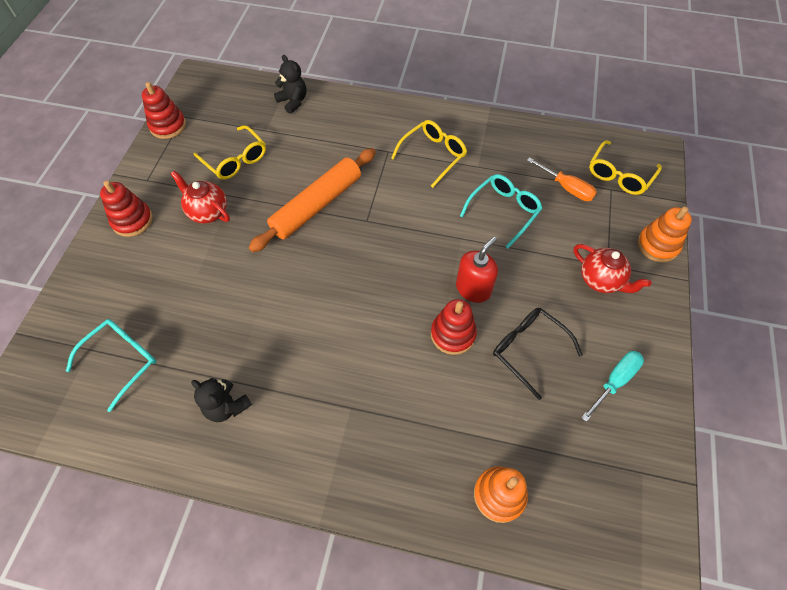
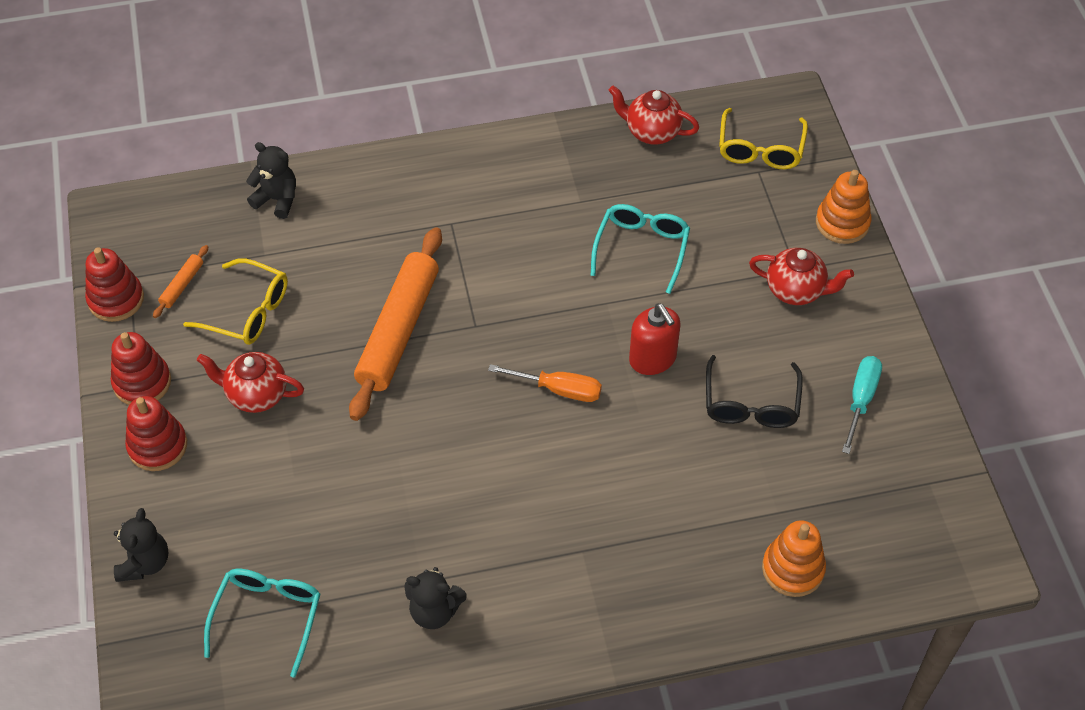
camera: 25 degrees left, 5 degrees down
yellow glasses [391,120,467,188] -> none
red stacking toy [431,299,477,355] -> red stacking toy moved to [111,332,171,405]
red soap dispenser [456,237,498,303] -> red soap dispenser turned 135 degrees clockwise [629,303,681,375]
black glasses [493,308,582,400] -> black glasses turned 105 degrees counterclockwise [706,355,803,428]
orange screwdriver [527,157,597,201] -> orange screwdriver moved to [488,364,602,402]
none -> black teddy bear [114,508,169,582]
none -> orange rolling pin [153,245,208,318]
none -> red teapot [609,85,699,145]

